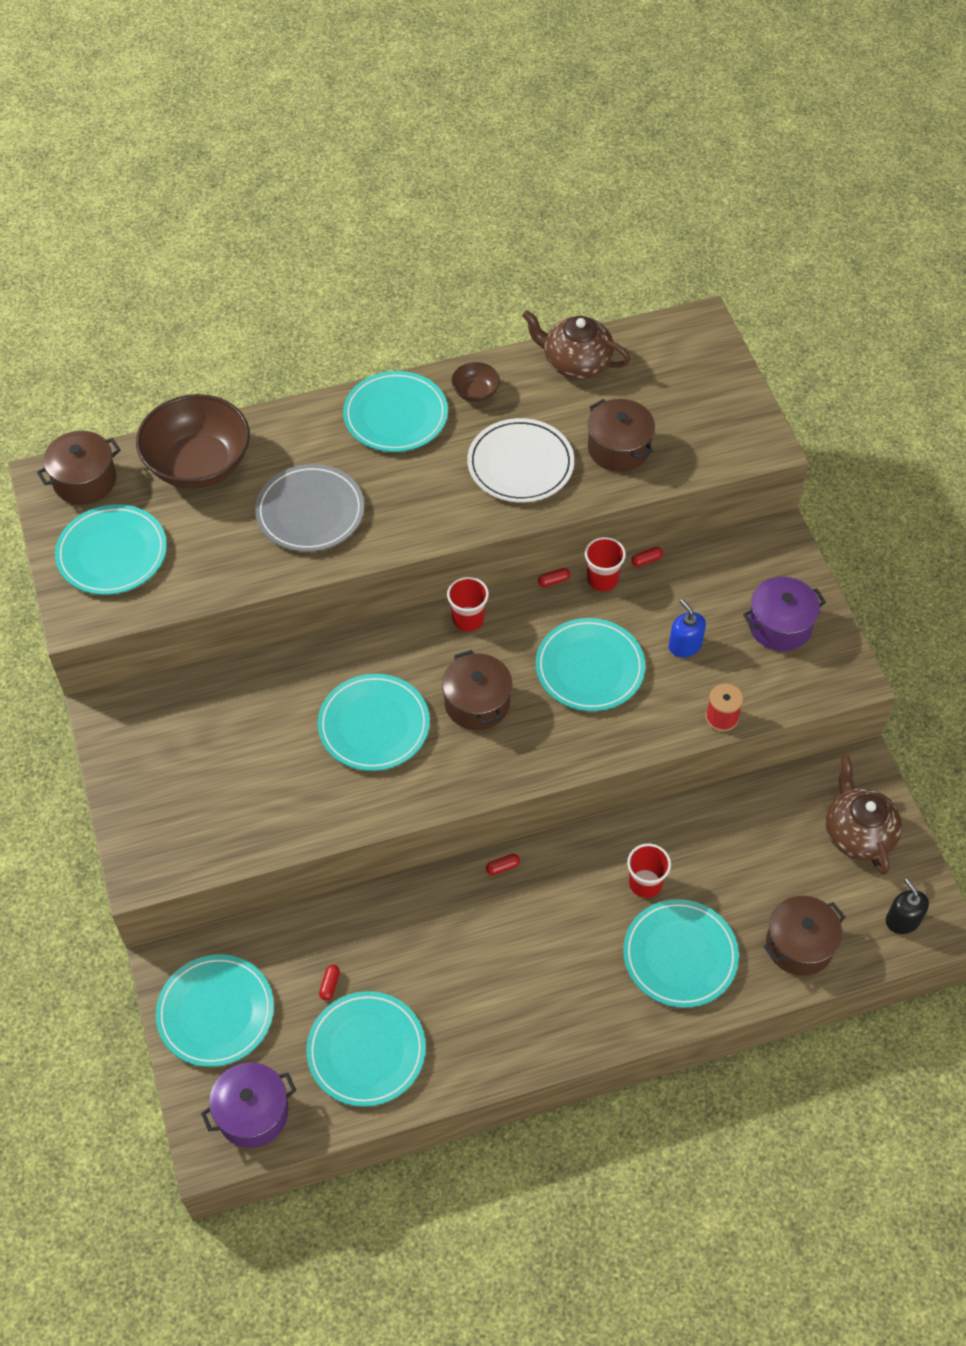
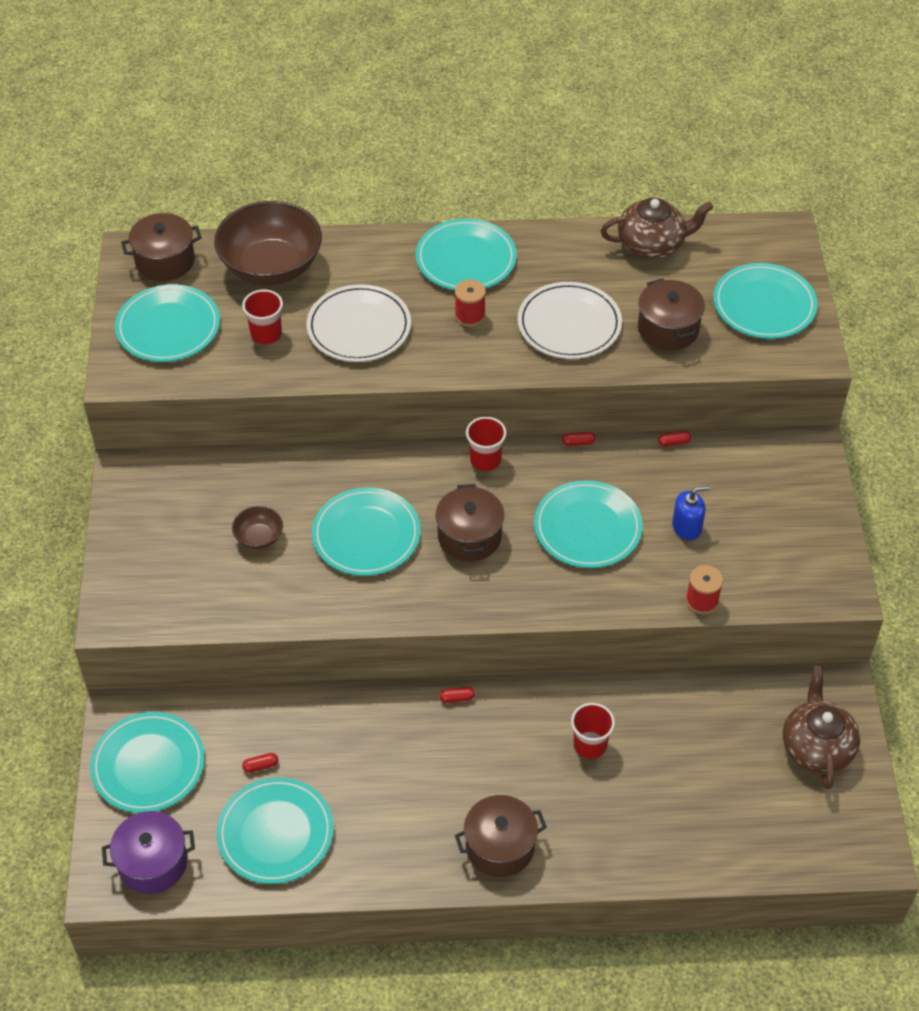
camera: 15 degrees right, 5 degrees down
grey plate [255,464,364,552] -> white plate [307,284,411,362]
red capsule [319,965,340,1000] -> red capsule turned 45 degrees clockwise [242,753,278,773]
brown bowl [451,362,500,402] -> brown bowl moved to [232,506,283,549]
brown teapot [522,310,630,379] -> brown teapot turned 135 degrees clockwise [601,198,713,259]
red cup [585,537,626,591] -> red cup moved to [242,289,283,344]
turquoise plate [623,899,739,1008] -> turquoise plate moved to [713,263,818,339]
blue soap dispenser [669,599,706,658] -> blue soap dispenser turned 90 degrees clockwise [672,486,710,540]
purple pot [743,577,826,651] -> none
brown pot [763,896,845,976] -> brown pot moved to [455,795,547,877]
black soap dispenser [886,878,929,934] -> none
none -> red spool [455,279,486,327]

